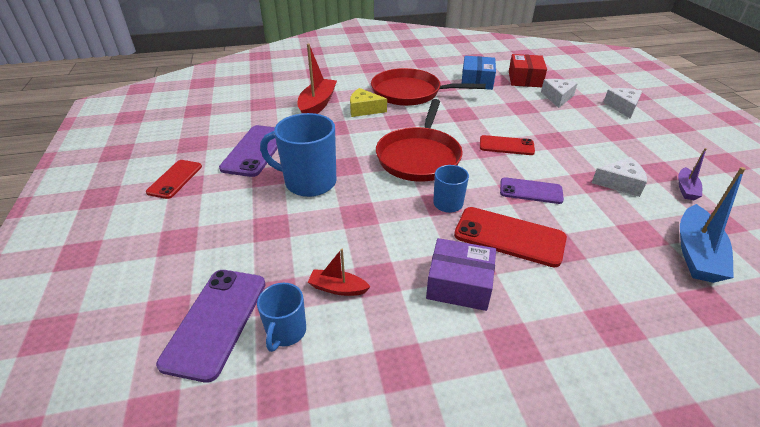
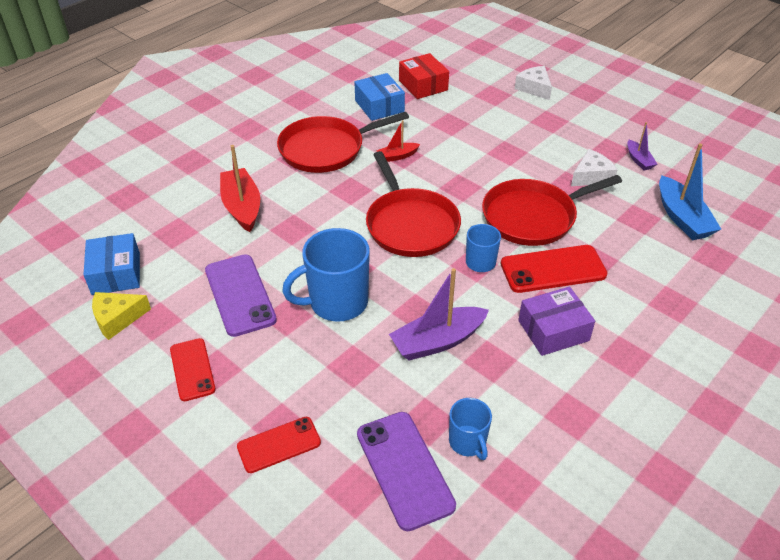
camera: 35 degrees left, 5 degrees up
red boat [308,249,370,296] -> red boat moved to [376,120,420,162]
yellow cheese [350,88,387,117] -> yellow cheese moved to [92,292,151,340]
red phone [480,135,535,155] -> red phone moved to [237,417,321,473]
purple phone [500,177,564,204] -> red pan [482,175,622,246]
white cheese [541,79,578,108] -> none
none -> blue box [83,233,140,295]
none -> purple boat [389,268,489,360]

